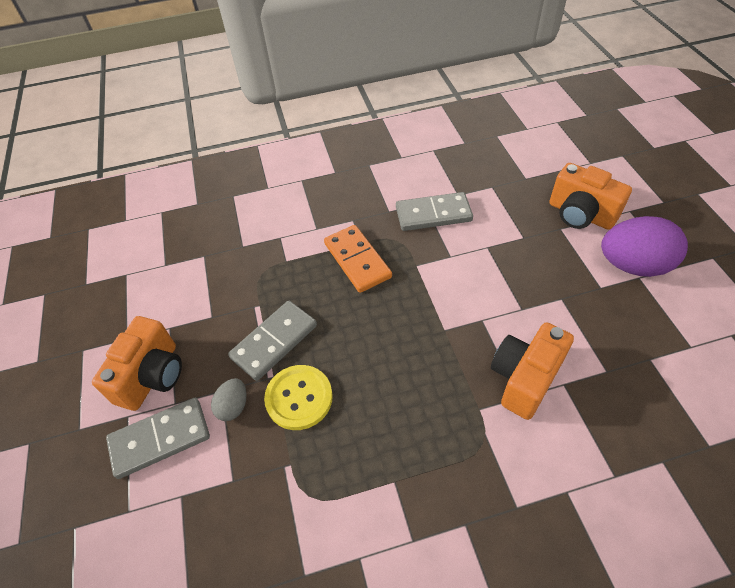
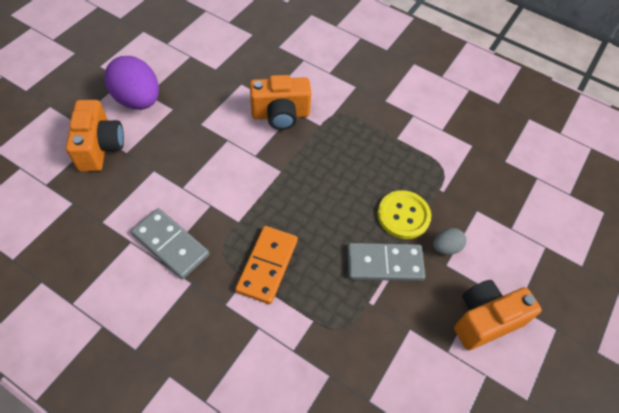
camera: 140 degrees left, 5 degrees up
grey domino [106,398,210,479] -> none

